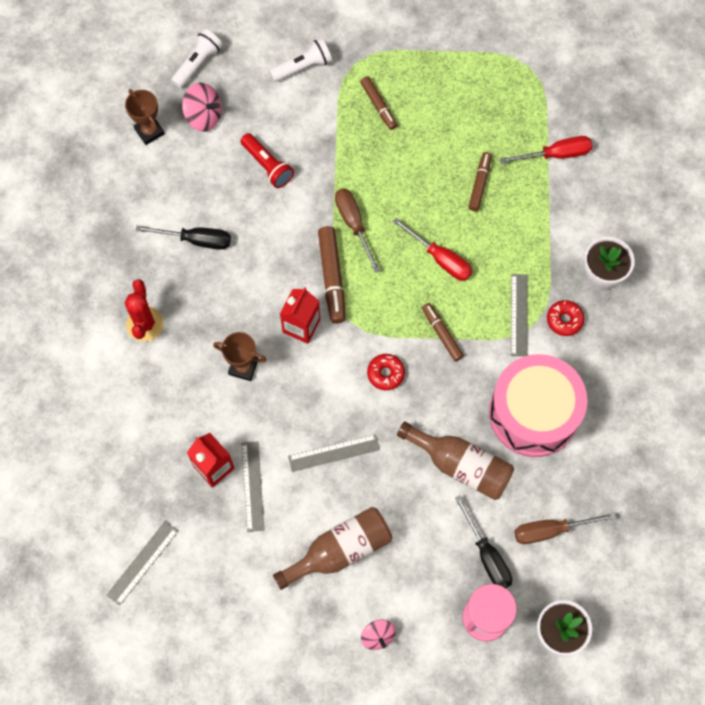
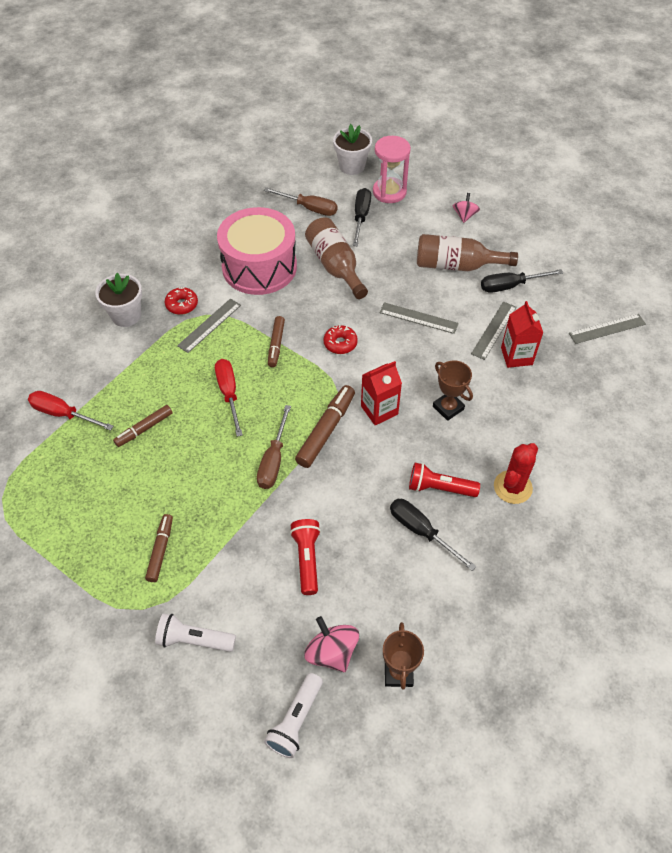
camera: 145 degrees left, 15 degrees down
white flashlight [171,29,223,88] -> white flashlight turned 45 degrees counterclockwise [264,673,323,758]
none -> red flashlight [409,463,480,497]
none -> black screwdriver [481,269,563,293]

